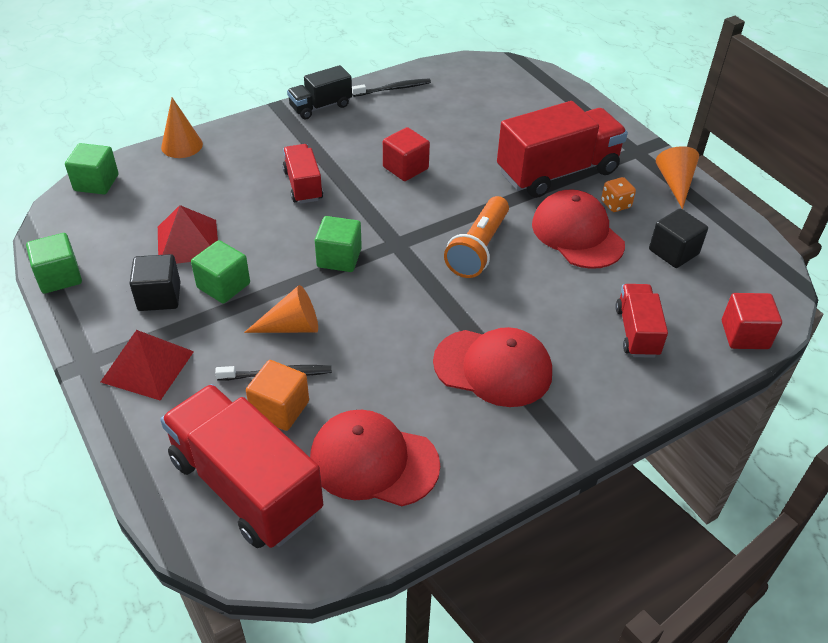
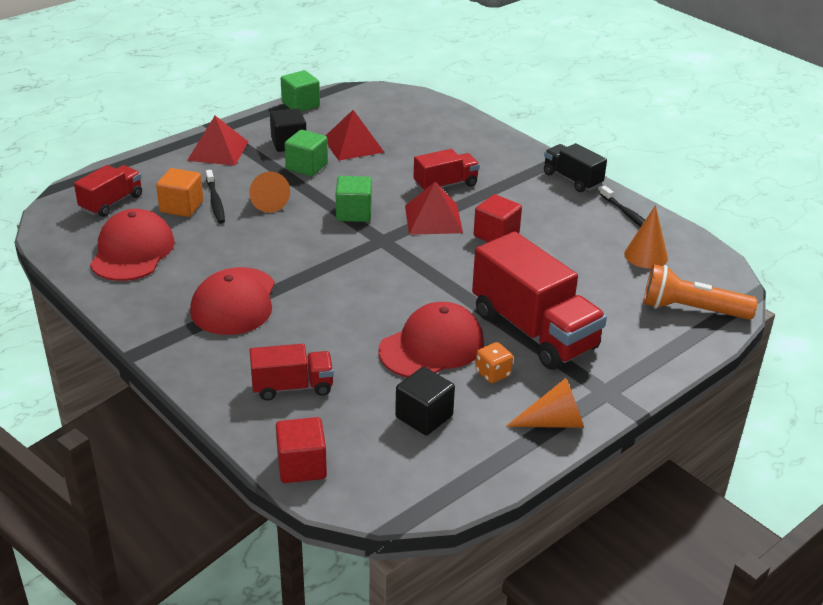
camera: 80 degrees right, 10 degrees down
green cube [65,143,118,195] -> none
red truck [160,384,323,548] -> red truck [74,165,142,217], size x0.54
orange cone [161,97,203,158] -> orange cone moved to [624,205,668,269]
orange flashlight [444,196,509,278] -> orange flashlight moved to [644,264,758,320]
none -> red pyramid [405,182,463,235]

